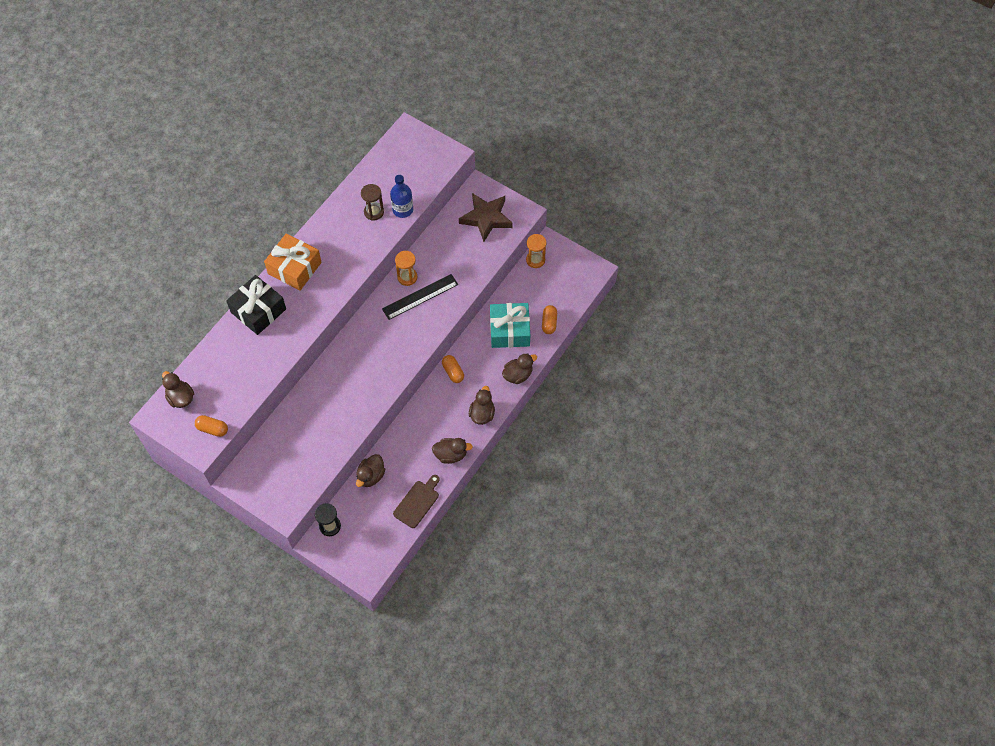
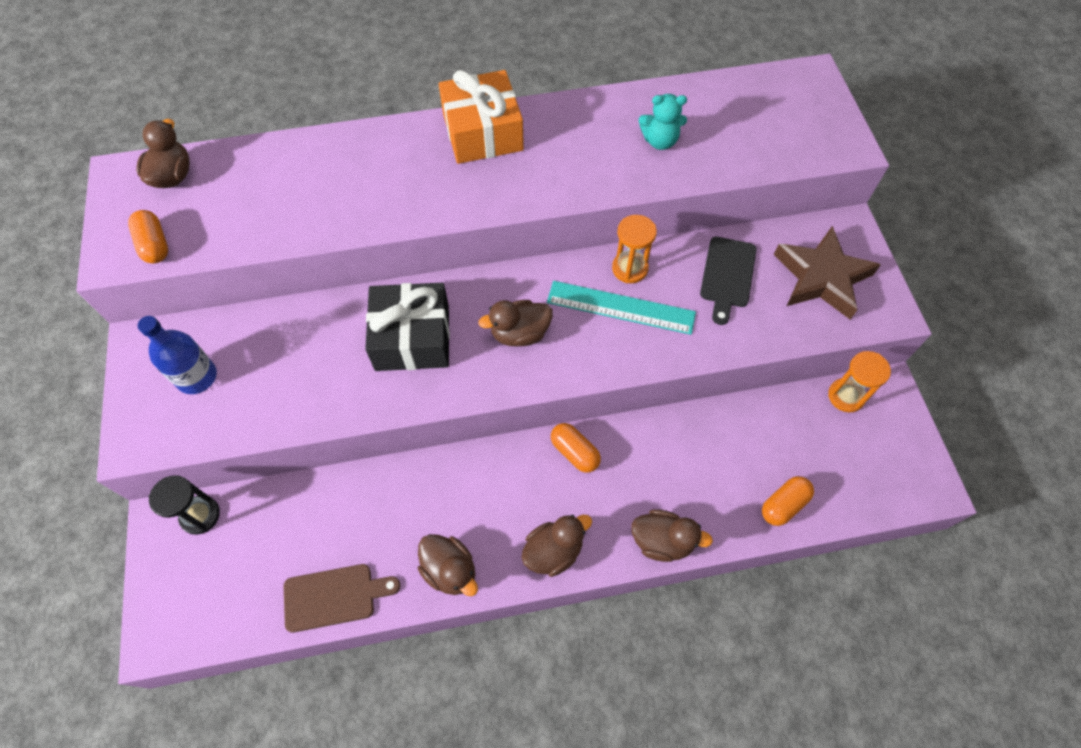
camera: 45 degrees right, 0 degrees up
black gift [226,275,286,335] -> black gift moved to [365,283,450,371]
brown duck [356,454,386,487] -> brown duck moved to [478,300,553,347]
brown hourglass [361,184,384,220] -> turquoise teddy bear [639,94,687,150]
black ruler [382,274,458,320] -> turquoise ruler [547,281,696,335]
blue bottle [390,175,413,218] -> blue bottle moved to [137,316,217,394]
orange capsule [442,355,464,383] -> orange capsule turned 60 degrees counterclockwise [551,423,601,473]
turquoise gift [490,303,530,348] -> none
none -> black cutting board [700,236,757,325]

